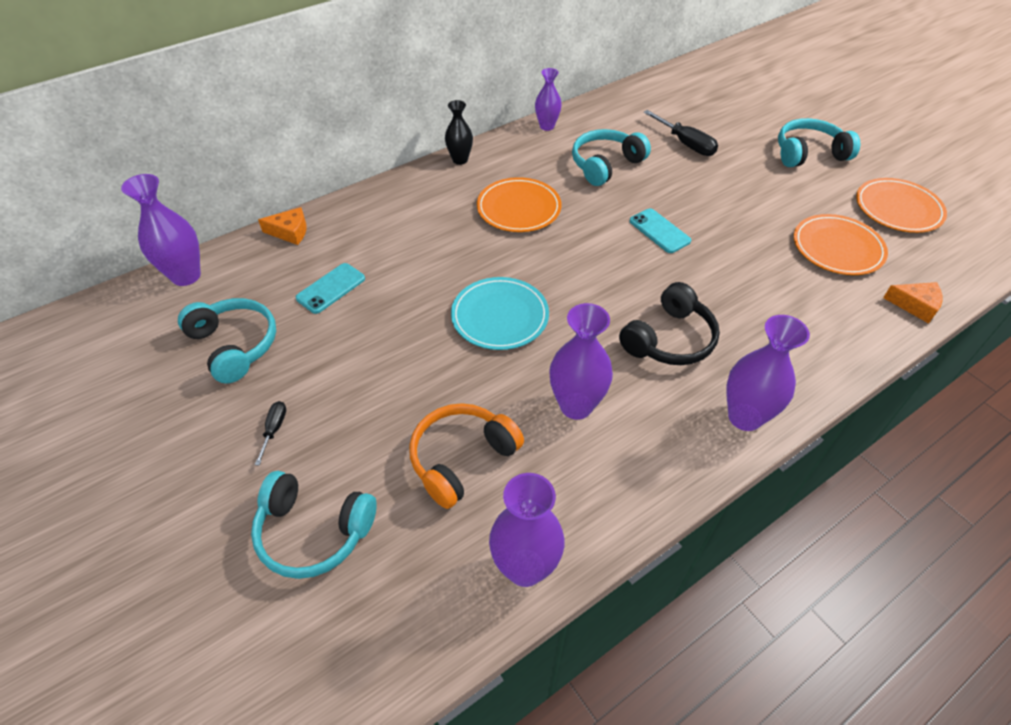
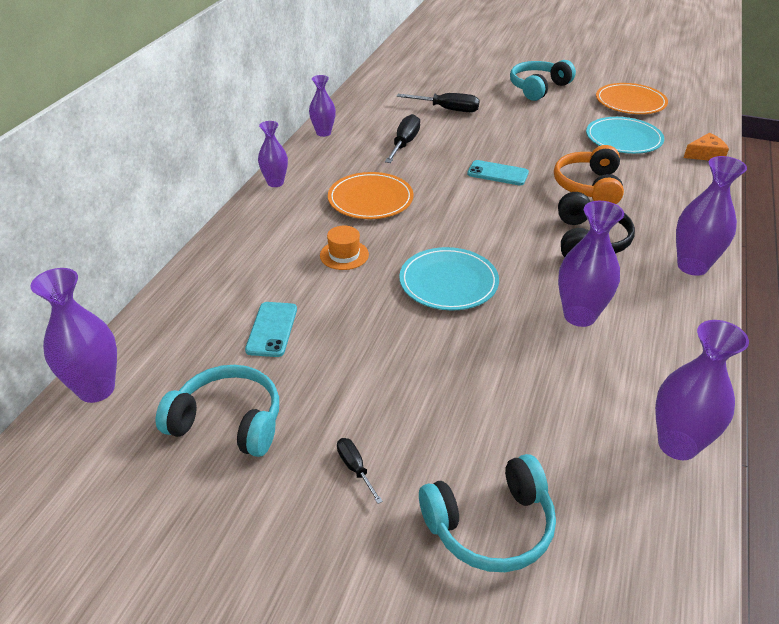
camera: 35 degrees left, 10 degrees down
orange cheese [258,207,306,245] -> none
orange headphones [409,403,524,509] -> orange headphones moved to [554,145,624,204]
black vase [445,100,473,165] -> purple vase [258,121,288,187]
turquoise headphones [572,129,651,186] -> black screwdriver [385,114,420,163]
orange plate [794,214,888,275] -> turquoise plate [586,117,664,154]
none -> orange hat [320,226,369,270]

